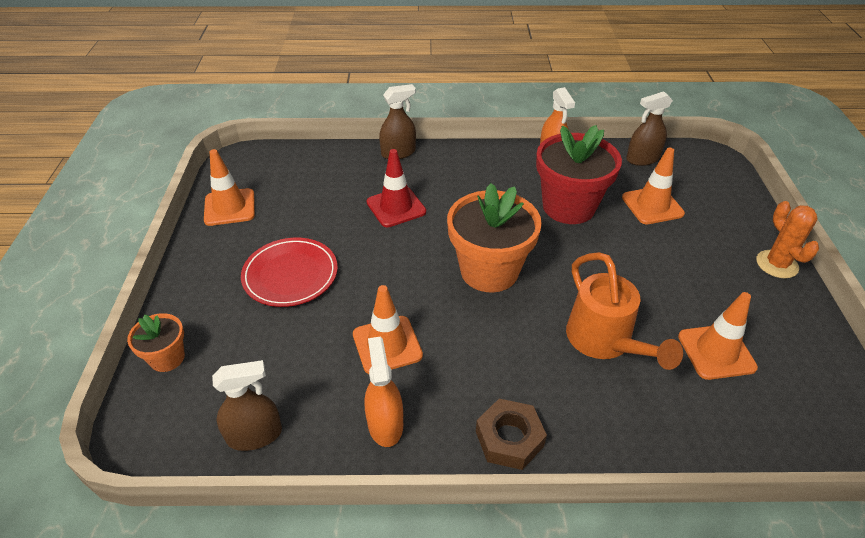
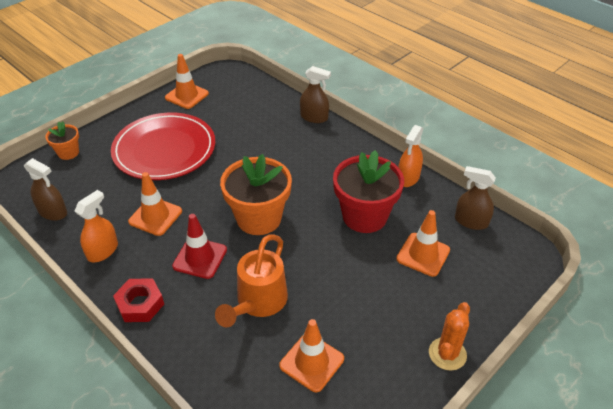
camera: 45 degrees right, 0 degrees up
red plate [241,238,338,307] -> red plate [111,113,215,180], size x1.57
red traffic cone [367,149,426,227] -> red traffic cone moved to [172,214,227,279]
brown nut [476,399,547,470] -> red nut [113,278,164,322]

